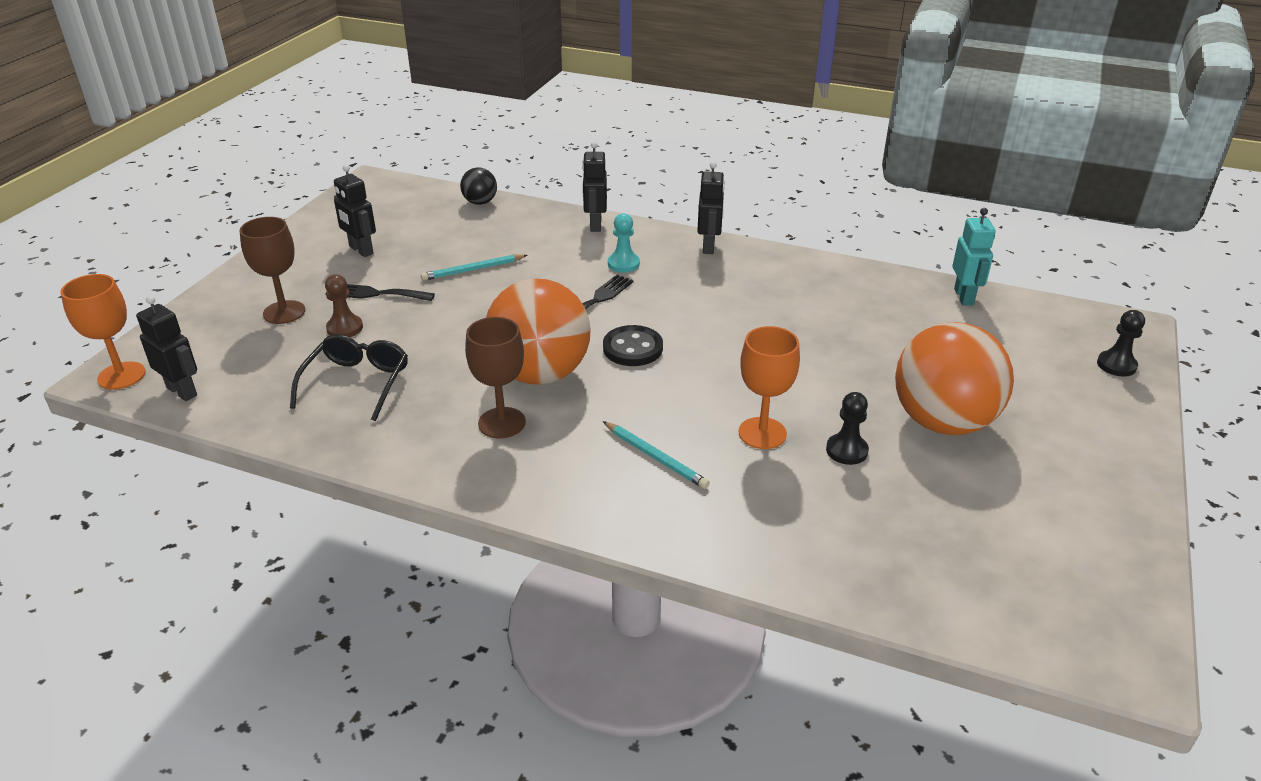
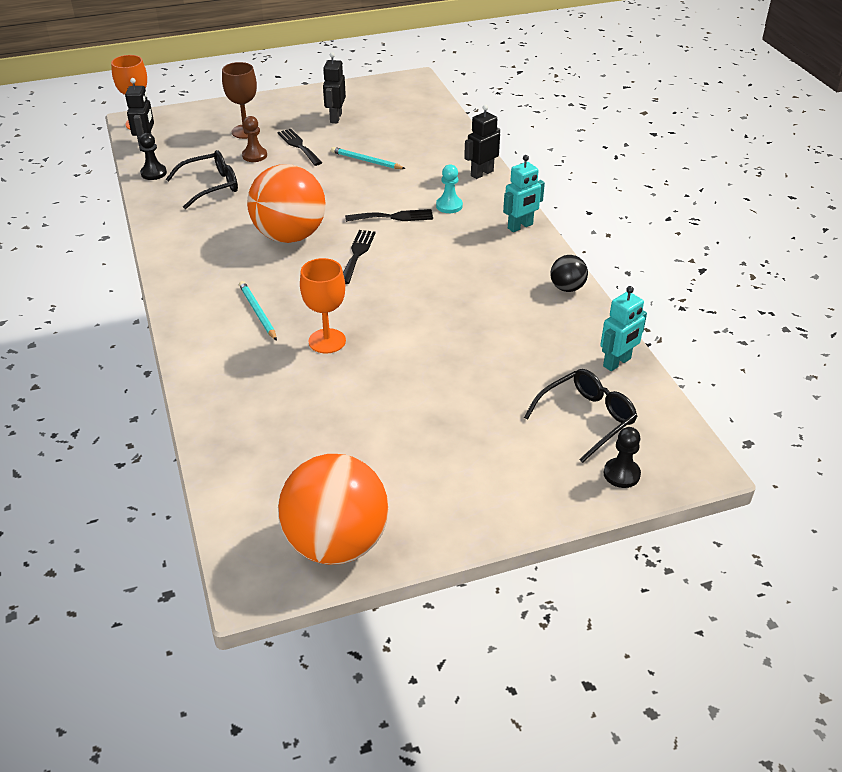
camera: 50 degrees right, 5 degrees up
black ball [460,167,497,205] -> black ball moved to [550,255,588,292]
brown goblet [465,317,526,438] -> none
black button [603,325,663,366] -> black fork [343,230,376,284]
turquoise pencil [603,421,710,489] -> turquoise pencil turned 150 degrees clockwise [239,281,277,341]
black robot [697,162,725,254] -> turquoise robot [503,155,545,232]
black pawn [826,392,869,465] -> black pawn moved to [139,133,167,180]
orange ball [895,322,1014,435] -> orange ball moved to [278,454,389,565]
none -> black glasses [524,369,638,463]

